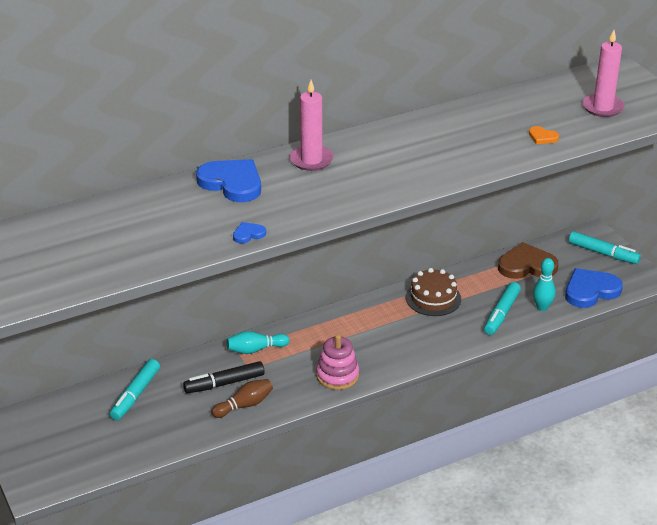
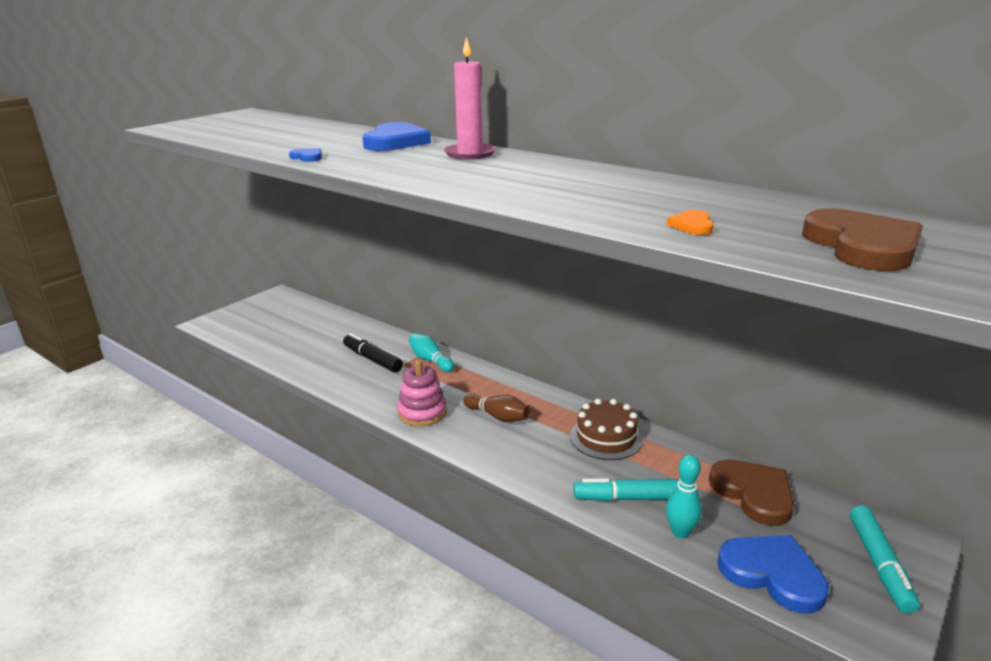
camera: 65 degrees right, 10 degrees down
turquoise marker [110,359,160,420] -> none
brown bowling pin [211,379,273,418] -> brown bowling pin moved to [463,394,530,422]
pink candle [582,30,625,117] -> brown heart [802,208,923,271]

